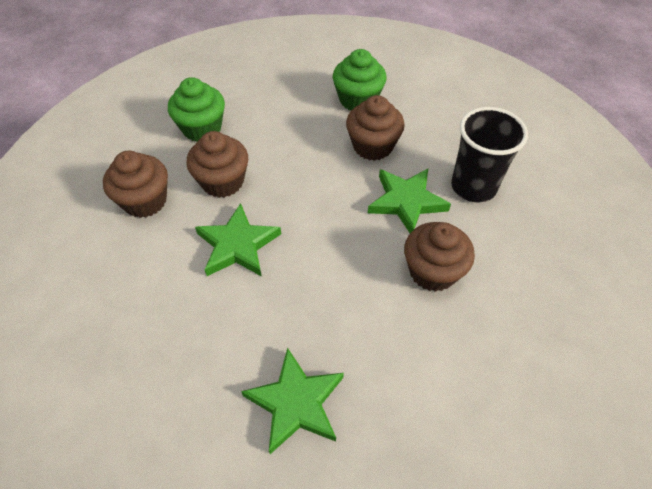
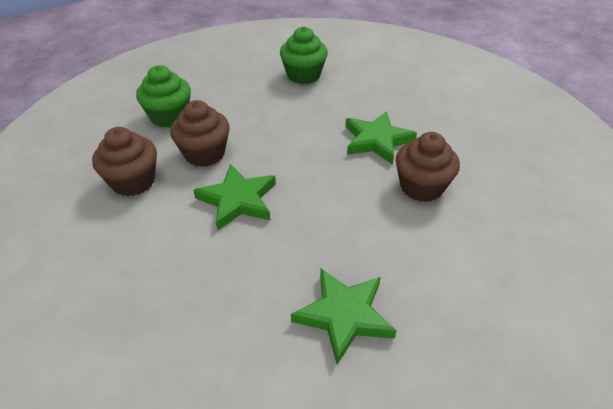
camera: 15 degrees left, 10 degrees down
brown cupcake [346,95,405,161] -> none
black cup [451,107,528,202] -> none

